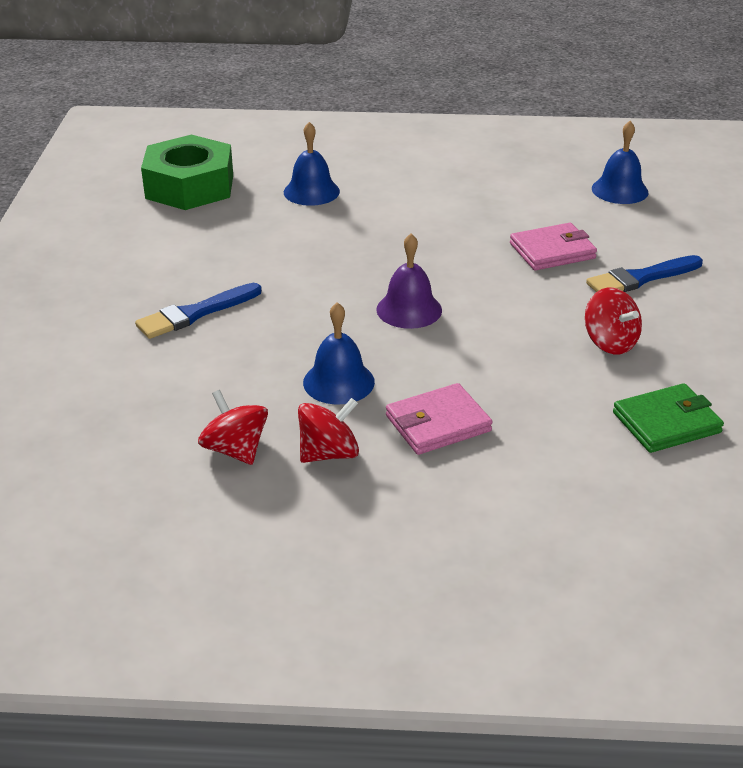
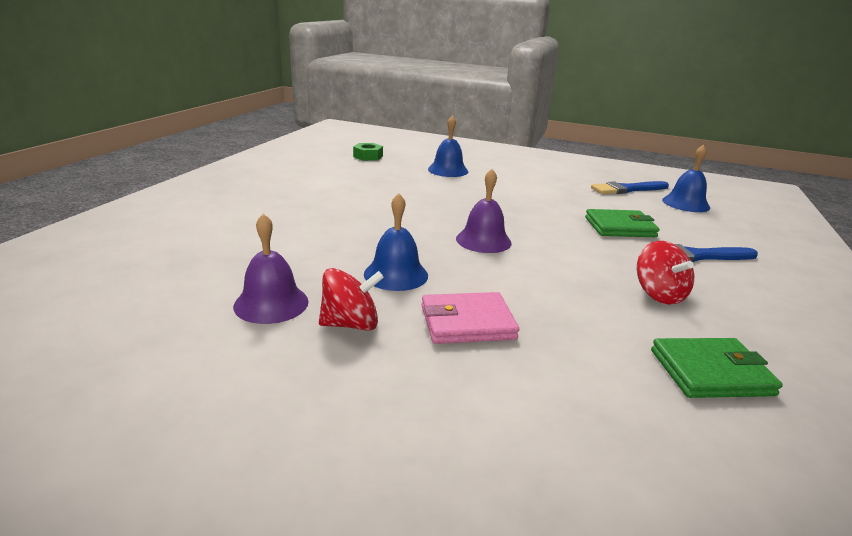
camera: 15 degrees right, 10 degrees down
blue brush [135,283,262,339] -> blue brush moved to [591,181,669,194]
green nut [141,135,233,210] -> green nut [353,143,383,161], size x0.45
red spinning top [198,390,268,465] -> purple bell [233,213,309,324]
pink wallet [510,223,597,271] -> green wallet [585,209,659,237]

